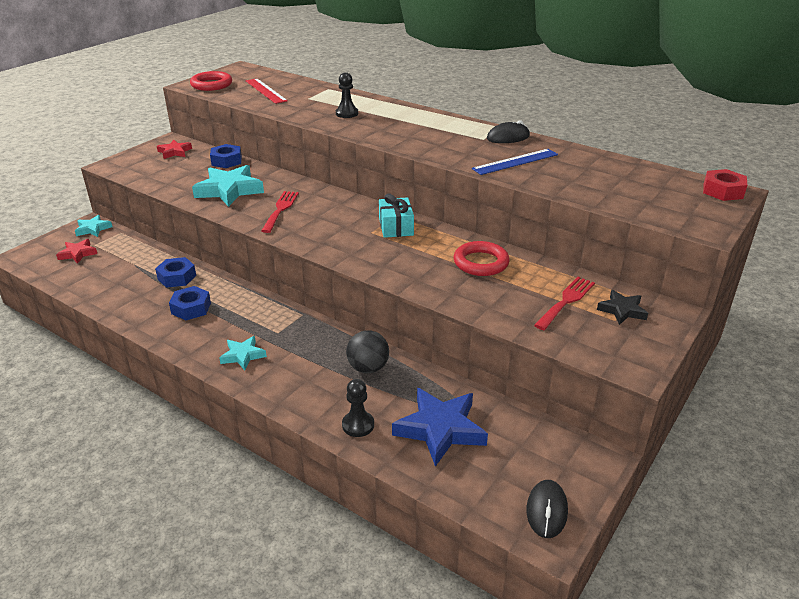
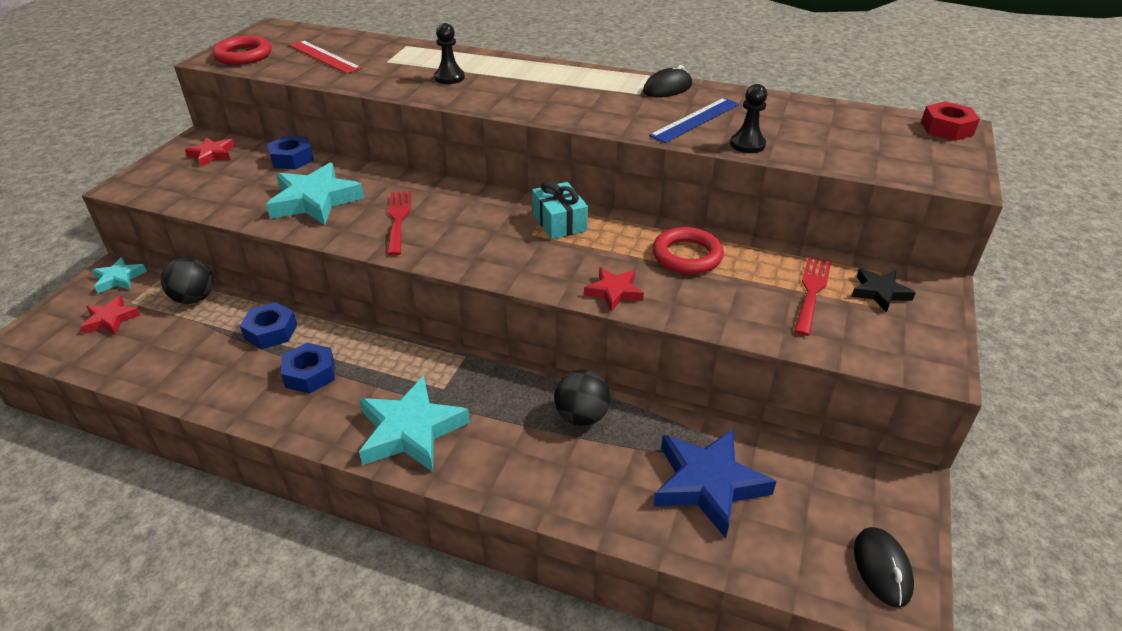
camera: 15 degrees left, 5 degrees up
turquoise star [219,336,267,370] -> turquoise star [359,376,470,472], size x1.83
black pawn [342,379,374,437] -> black pawn moved to [730,84,767,153]
none -> black ball [161,257,213,304]
none -> red star [584,267,644,312]

